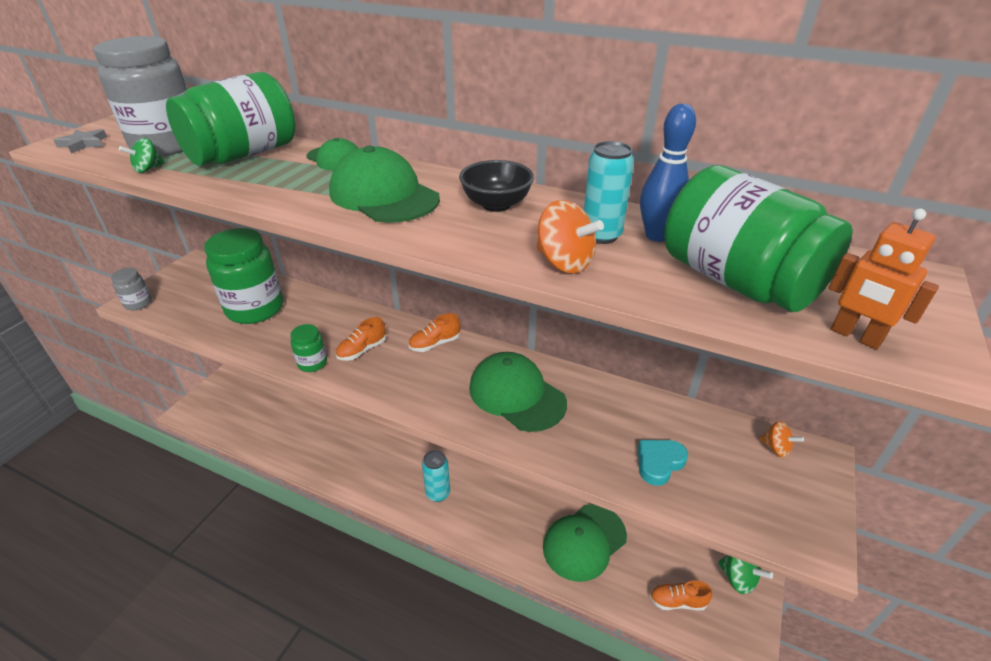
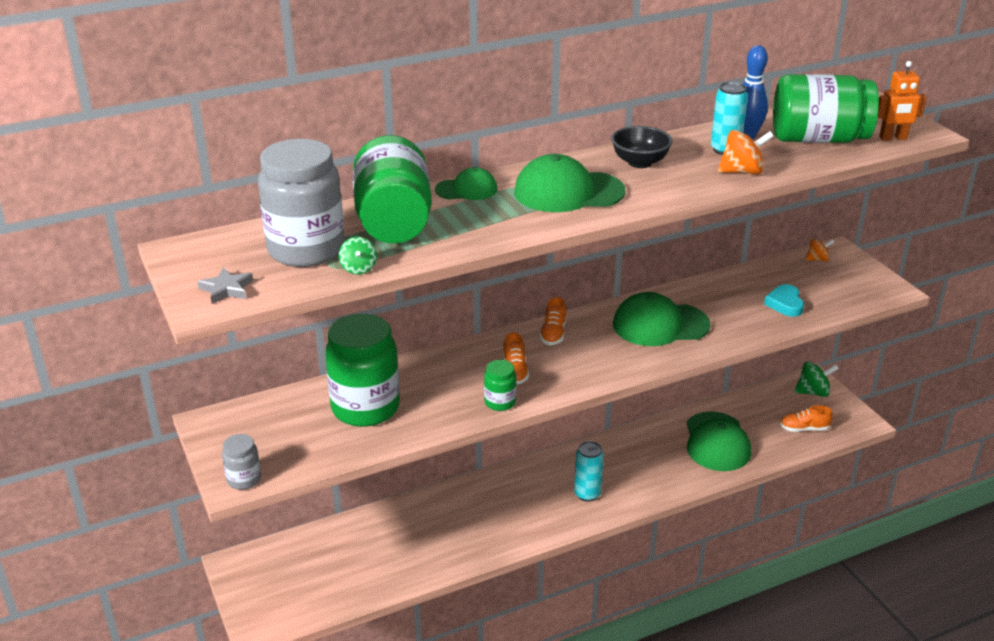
camera: 50 degrees left, 5 degrees down
orange shoe [650,580,712,610] -> orange shoe turned 45 degrees clockwise [780,405,833,432]

